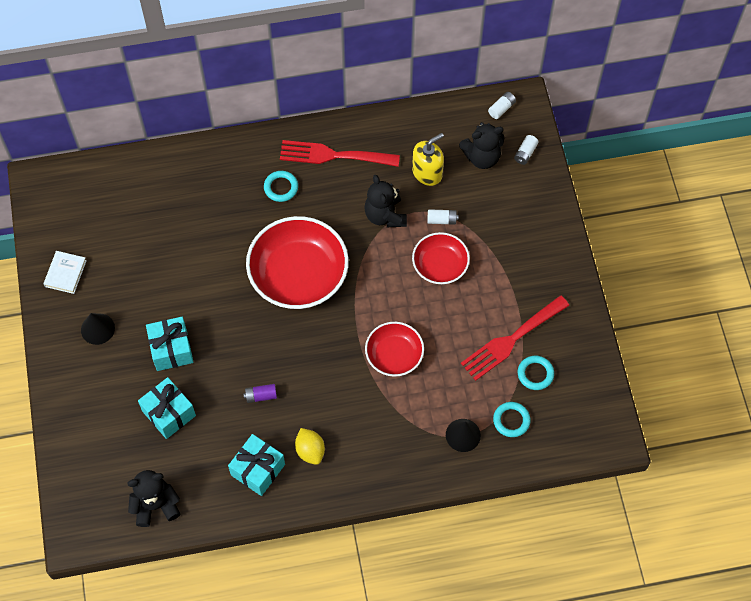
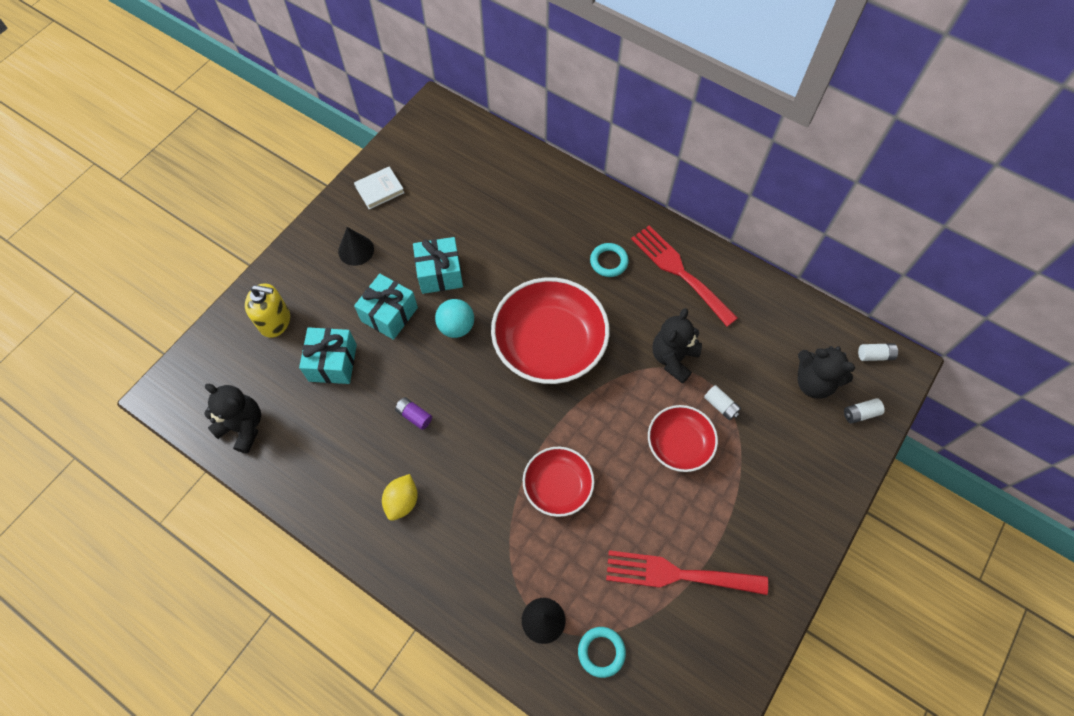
camera: 45 degrees right, 0 degrees up
turquoise gift [228,434,285,496] -> turquoise gift moved to [413,237,463,294]
yellow soap dispenser [412,133,444,186] -> yellow soap dispenser moved to [245,284,290,338]
turquoise ring [518,356,554,390] -> none
none -> turquoise ball [435,299,474,338]

